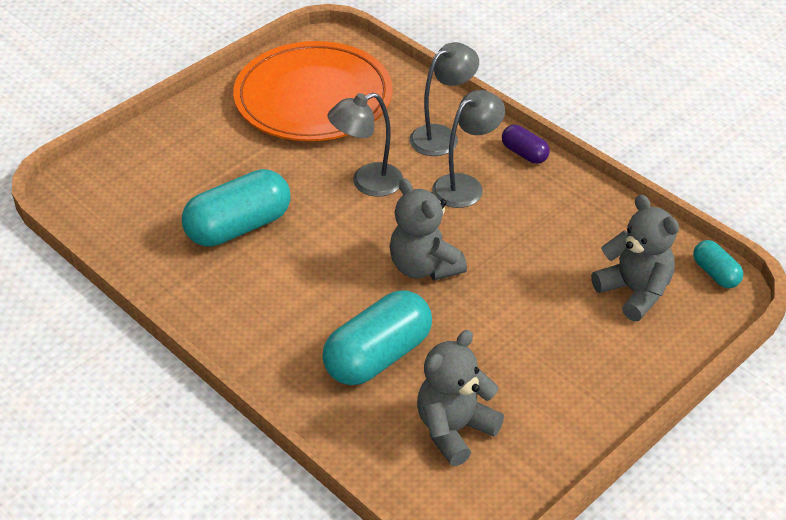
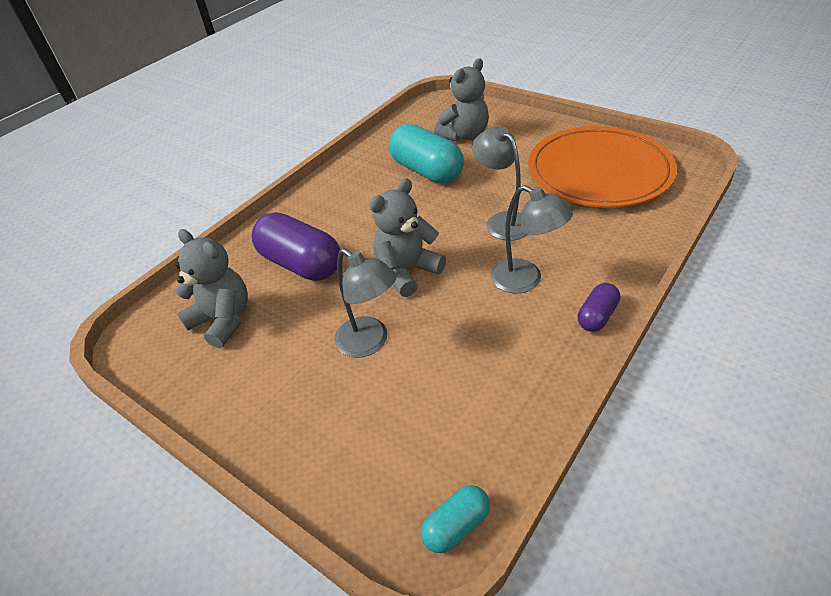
camera: 85 degrees right, 0 degrees up
turquoise capsule [322,290,432,385] -> purple capsule [251,212,340,281]
grey lamp [409,42,479,156] -> grey lamp moved to [334,248,397,357]
grey teddy bear [591,194,679,321] -> grey teddy bear moved to [434,58,489,142]

